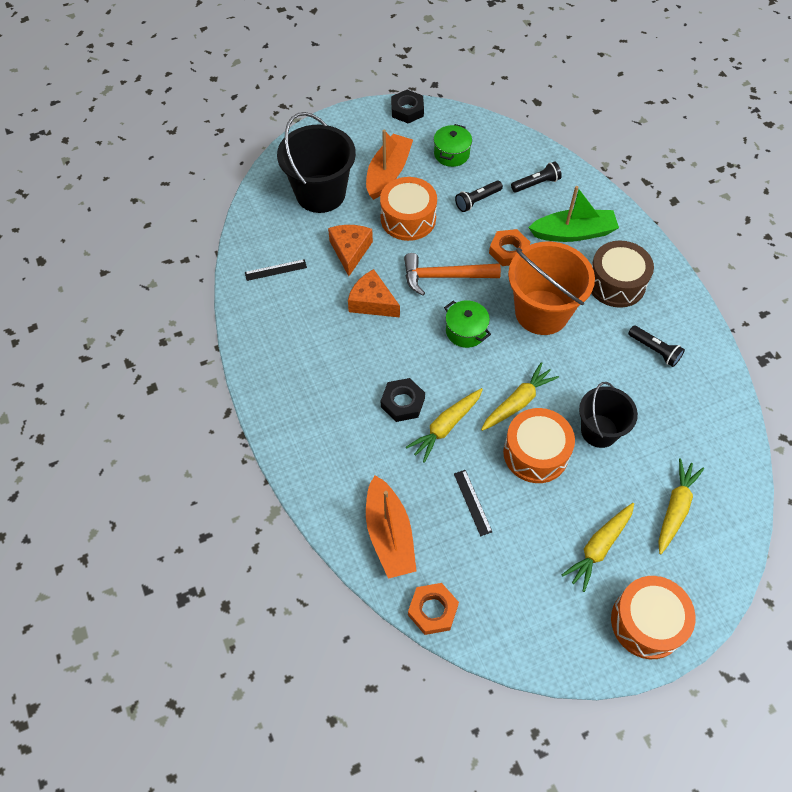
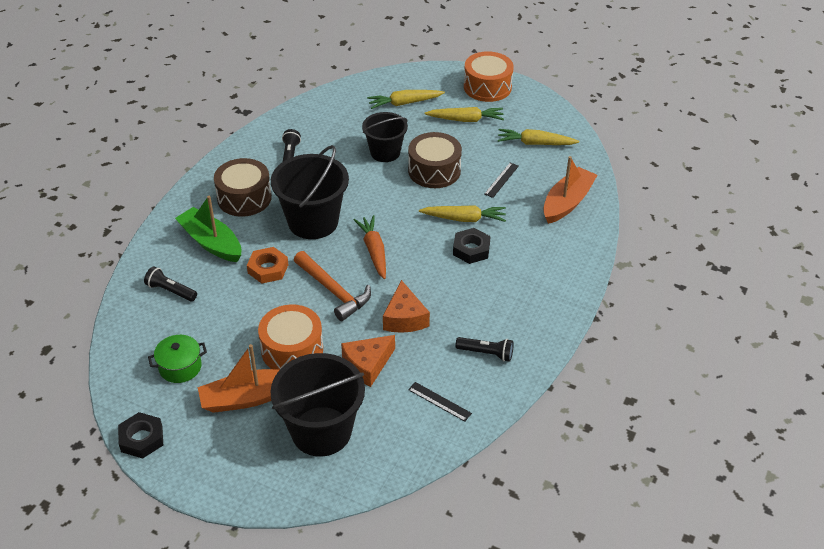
camera: 130 degrees left, 15 degrees down
orange nut [408,583,459,635] -> none
green pot [444,301,491,348] -> orange carrot [354,215,386,279]
black flashlight [455,180,503,212] -> black flashlight moved to [455,337,514,361]
yellow carrot [481,362,559,431] -> yellow carrot moved to [498,129,579,145]
orange drum [503,408,575,483] -> brown drum [408,132,462,188]
orange bucket [508,242,595,335] -> black bucket [271,145,349,239]

